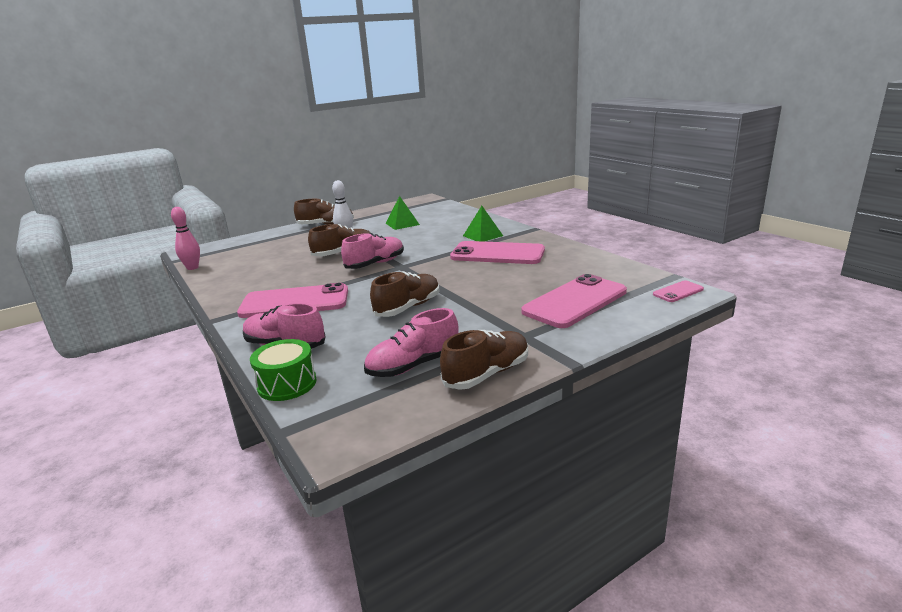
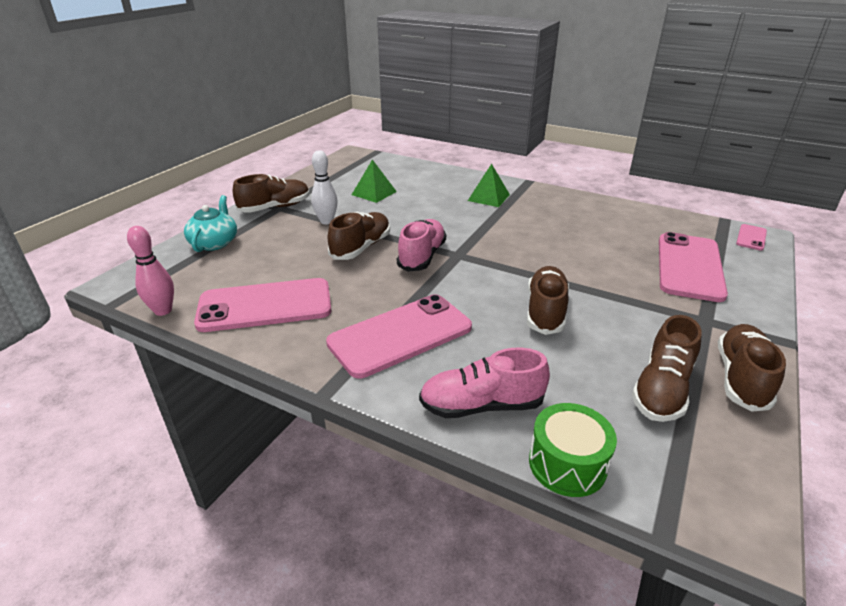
camera: 30 degrees left, 10 degrees up
pink shoe [364,308,459,377] -> brown shoe [632,315,702,422]
pink phone [450,241,545,264] -> pink phone moved to [194,278,332,332]
none -> turquoise teapot [184,195,237,252]

